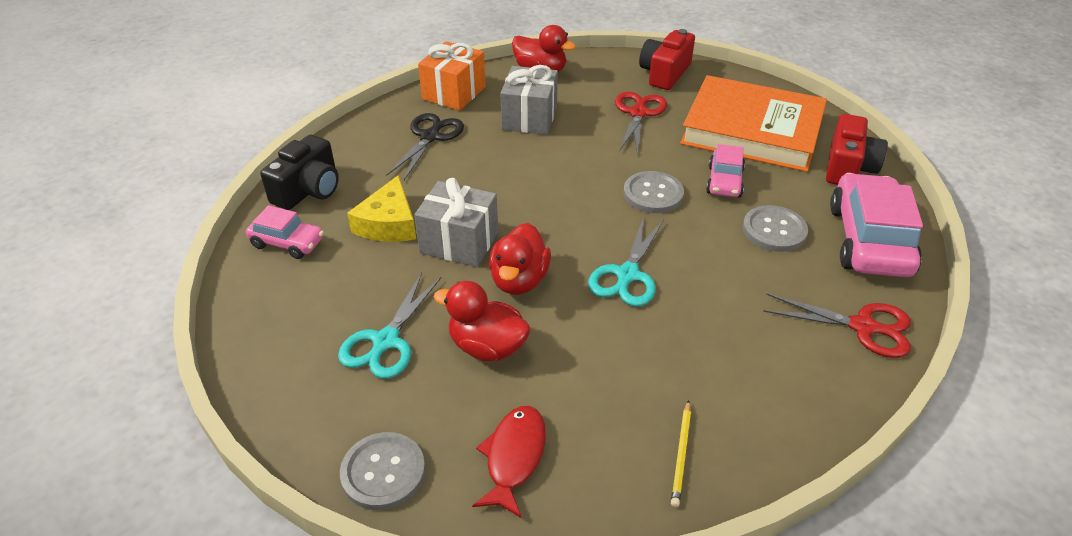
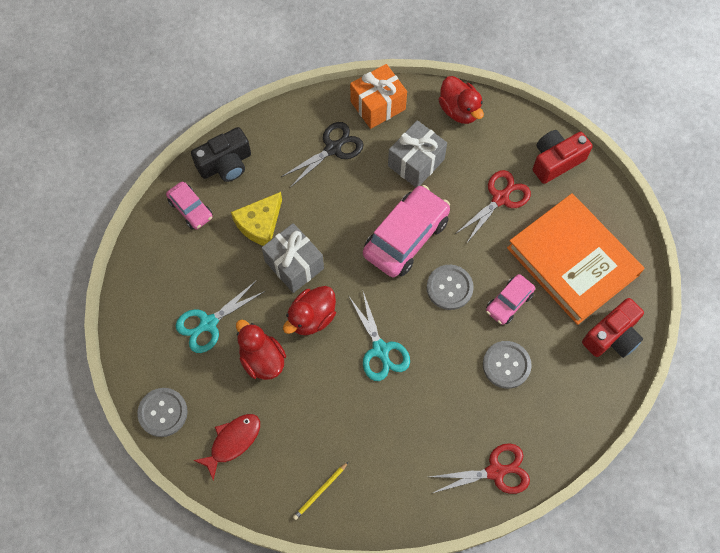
camera: 30 degrees right, 25 degrees up
turquoise scissors [588,217,664,306] -> turquoise scissors turned 75 degrees counterclockwise [348,292,410,381]
red scissors [763,293,911,358] -> red scissors turned 60 degrees counterclockwise [430,443,530,494]
pink car [830,173,923,277] -> pink car moved to [363,185,450,277]

